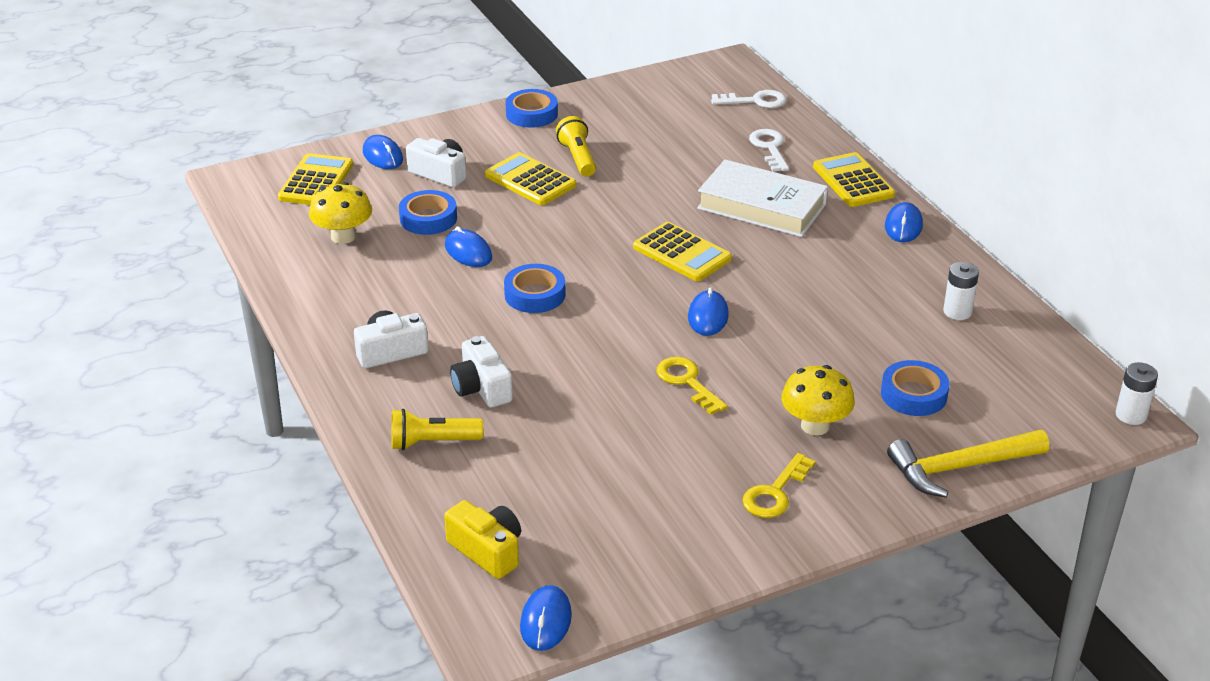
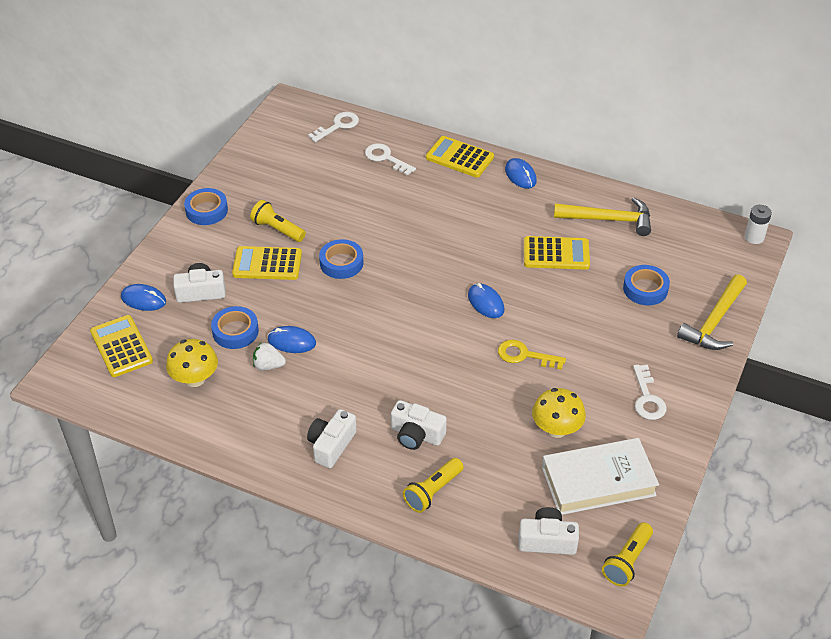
camera: 40 degrees left, 10 degrees up
yellow camera [444,500,521,579] -> white camera [518,507,579,555]
blue tape [504,264,565,313] -> blue tape moved to [319,239,363,279]
blue mouse [520,585,572,651] -> yellow flashlight [602,522,653,586]
yellow calculator [633,222,732,281] -> yellow calculator moved to [524,236,590,270]
white book [697,160,828,237] -> white book moved to [542,438,659,515]
yellow key [742,453,816,518] -> white key [633,365,667,420]
yellow mushroom [781,365,855,436] -> yellow mushroom moved to [532,388,586,438]
white battery [943,262,979,320] -> yellow hammer [554,197,651,236]
none -> white strawberry [253,343,286,370]

